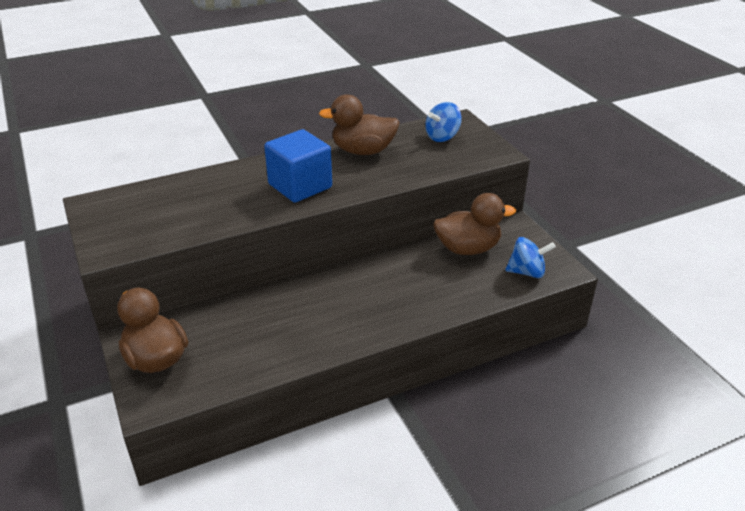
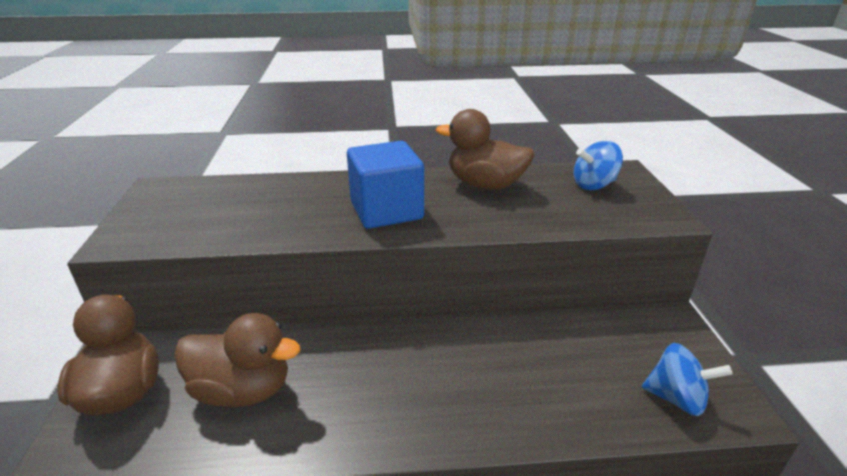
camera: 20 degrees right, 5 degrees down
brown duck [433,193,516,255] -> brown duck moved to [174,313,301,407]

